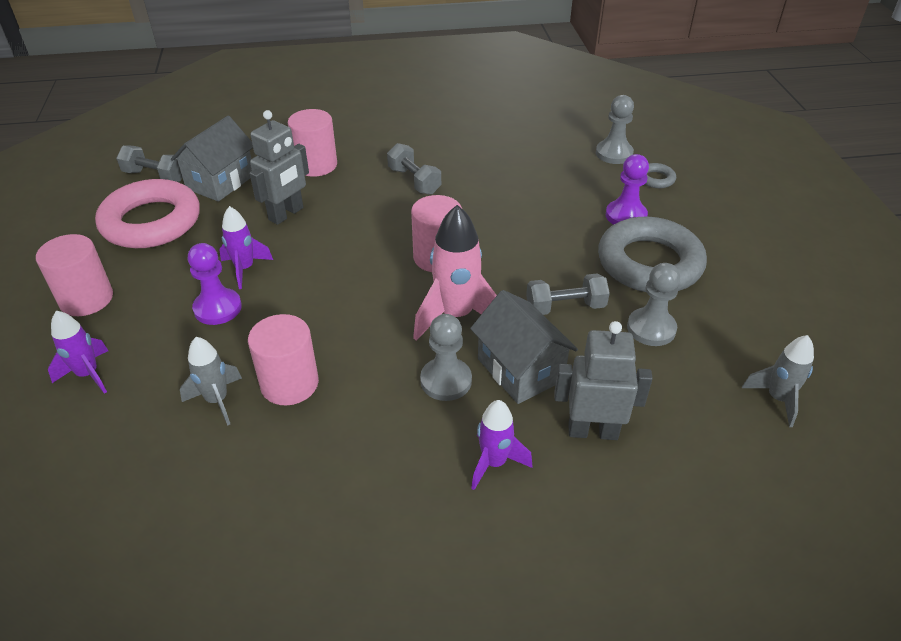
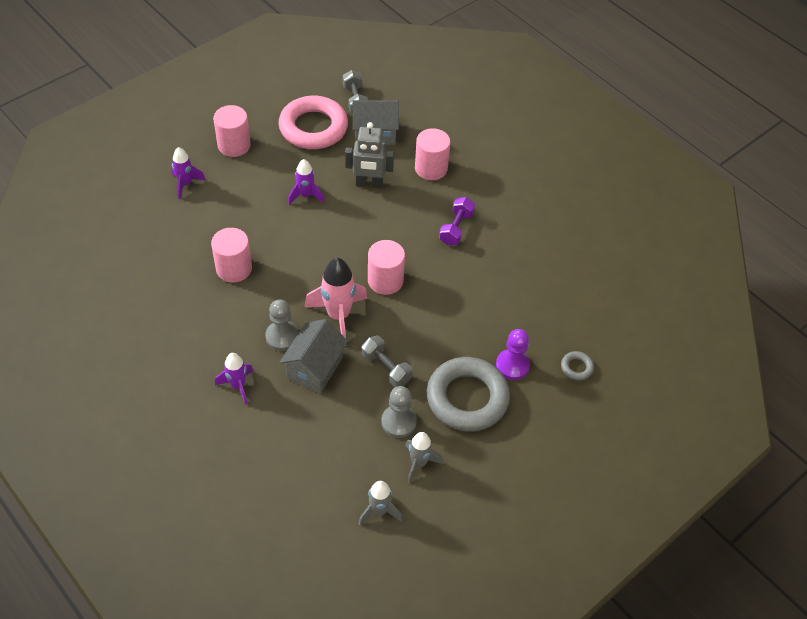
camera: 55 degrees right, 10 degrees up
grey rocket [180,337,242,426] -> grey rocket moved to [405,432,443,483]
purple pawn [188,243,242,325] -> none
grey dumbbell [387,143,441,195] -> purple dumbbell [439,197,475,245]
grey robot [554,321,653,440] -> none
grey pawn [596,95,634,164] -> none

